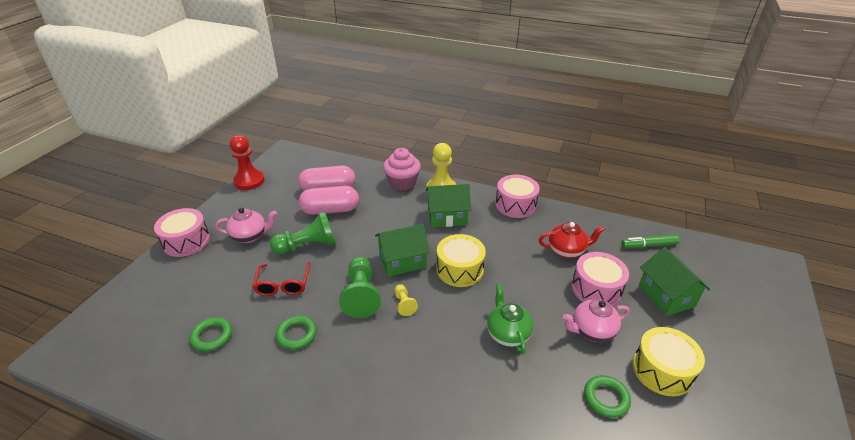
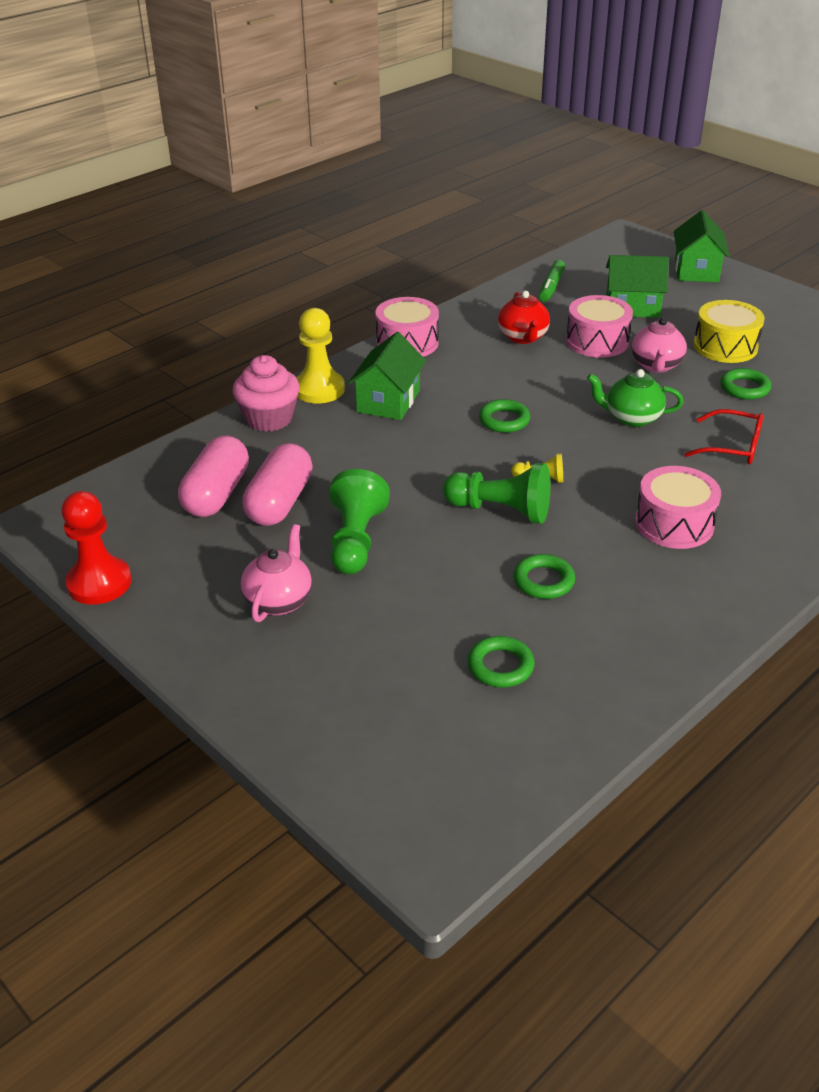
camera: 65 degrees left, 0 degrees up
pink drum [154,208,210,257] -> pink drum moved to [635,466,721,549]
red glasses [253,262,310,296] -> red glasses moved to [685,409,763,464]
green house [375,224,430,277] -> green house moved to [674,210,729,282]
yellow drum [436,234,486,287] -> green ring [479,399,531,433]
red teapot [539,222,605,258] -> red teapot turned 150 degrees clockwise [498,291,550,344]

